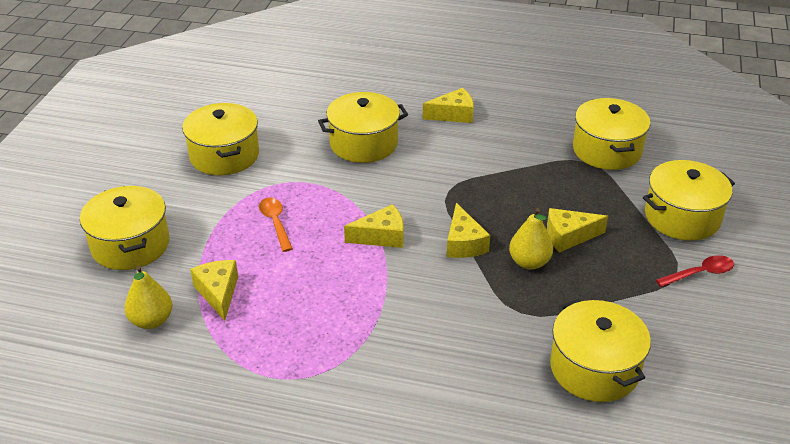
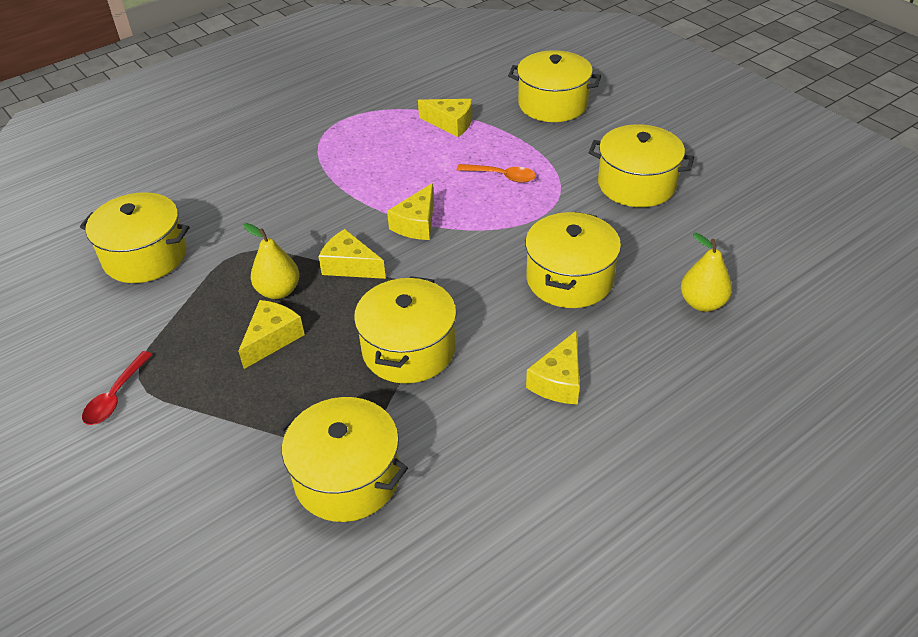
camera: 130 degrees right, 5 degrees up
yellow pear [124,266,172,329] -> yellow pear moved to [681,233,732,312]
yellow pot [643,160,735,241] -> yellow pot moved to [354,276,457,384]

